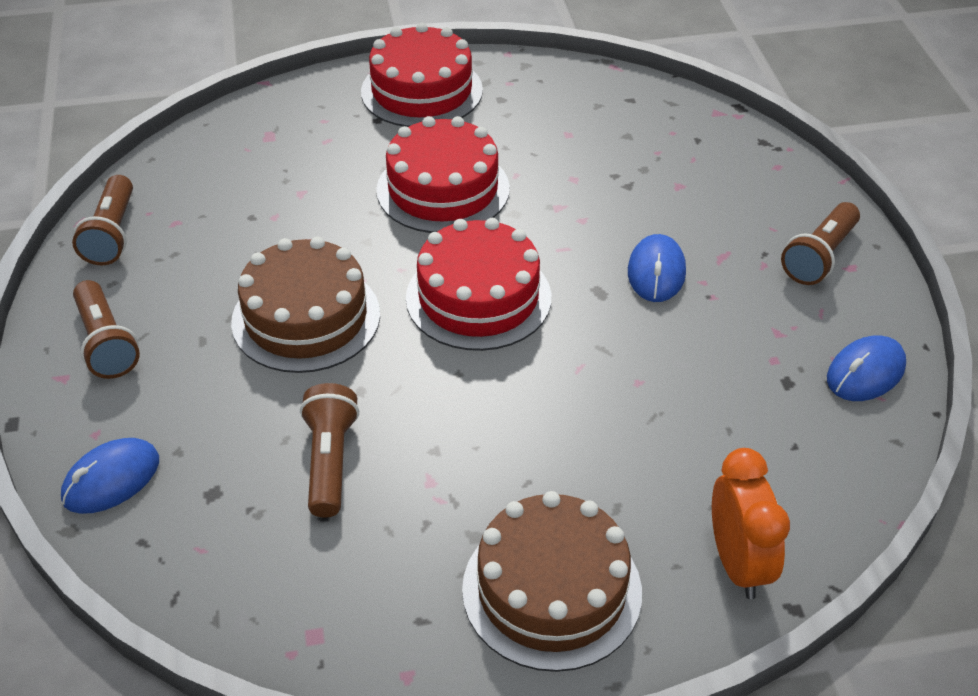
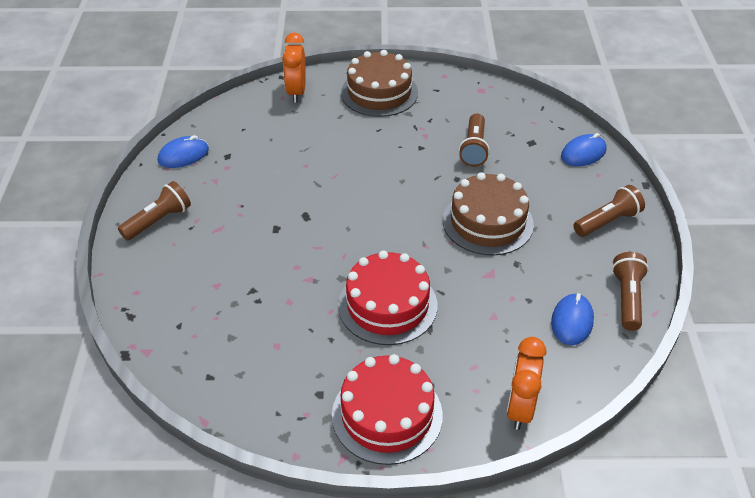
camera: 170 degrees left, 0 degrees up
brown flashlight [73,280,140,379] -> brown flashlight turned 75 degrees clockwise [573,185,645,237]
red cake [406,218,551,351] -> none
blue mouse [628,234,686,302] -> blue mouse moved to [551,293,594,345]
none -> orange clock [507,337,546,430]

